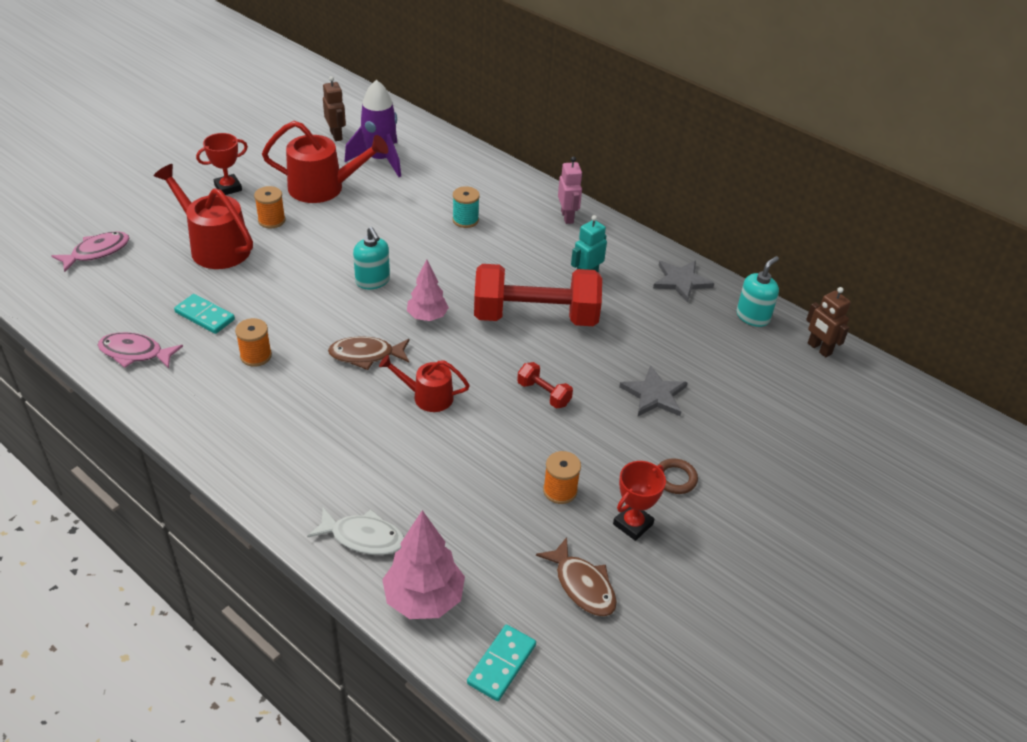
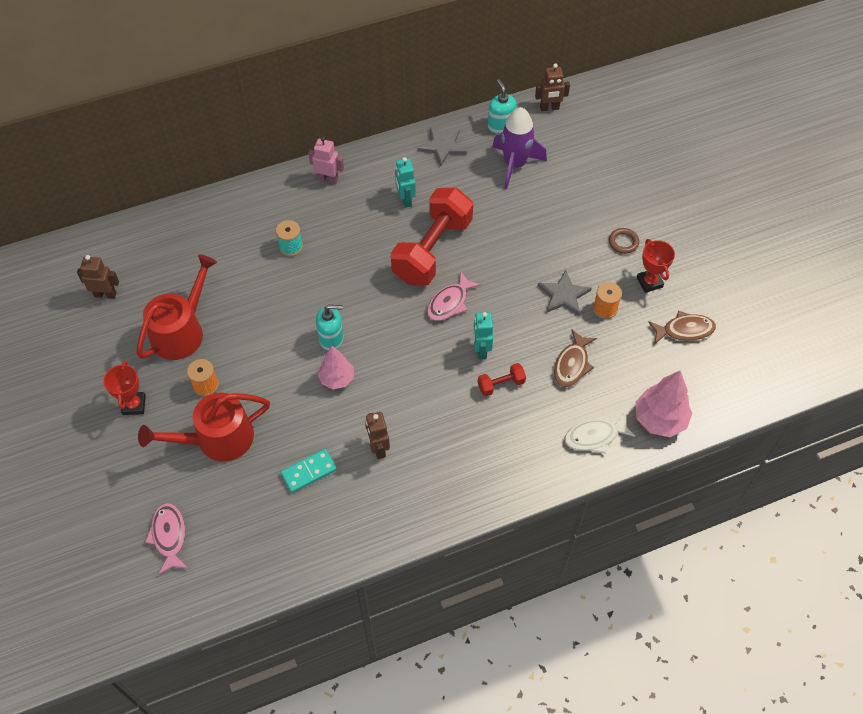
camera: 60 degrees left, 15 degrees up
pink fish [98,332,183,369] -> pink fish moved to [427,272,481,321]
orange spool [235,318,272,367] -> brown robot [365,412,390,459]
white fish [307,508,404,555] -> white fish turned 150 degrees counterclockwise [565,412,635,454]
brown fish [328,336,409,370] -> brown fish moved to [554,330,597,387]
purple rocket [345,80,401,177] -> purple rocket moved to [492,107,547,189]
red watering can [379,355,470,412] -> turquoise robot [473,312,493,359]
pink tree [407,259,449,321] -> pink tree moved to [318,346,354,389]
turquoise domino [467,625,536,701] -> none
red dumbbell [517,362,573,409] -> red dumbbell moved to [478,363,526,396]
grey star [619,365,688,416] -> grey star moved to [538,270,592,316]

